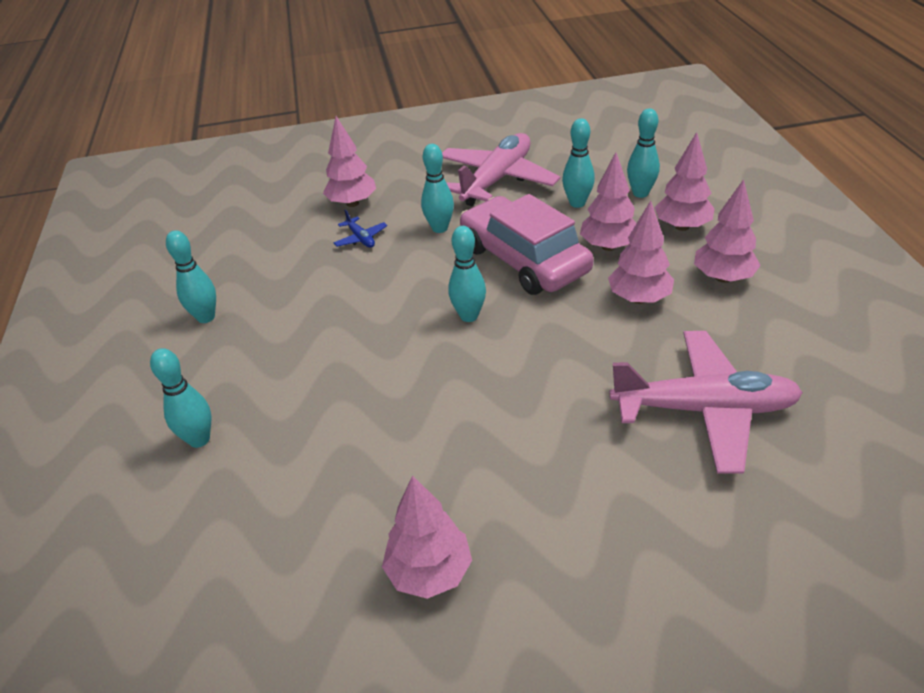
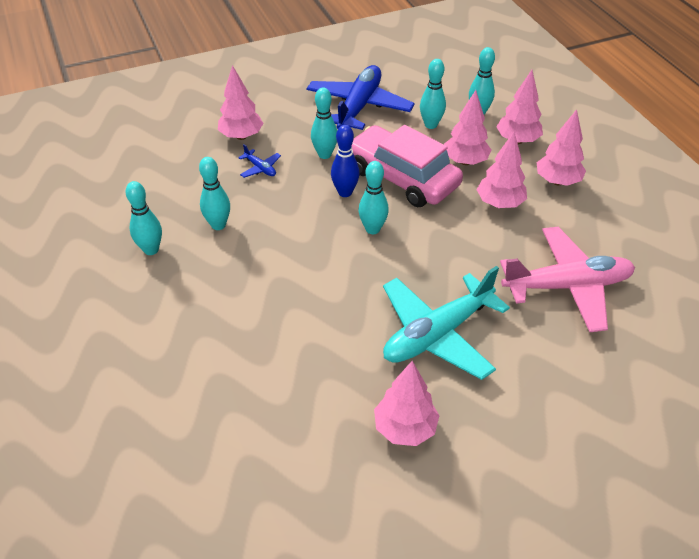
camera: 15 degrees left, 5 degrees up
turquoise bowling pin [150,348,211,448] -> turquoise bowling pin moved to [199,157,230,230]
pink plane [442,133,561,206] -> blue plane [306,65,415,130]
none -> blue bowling pin [331,125,360,197]
none -> turquoise plane [383,266,510,380]

